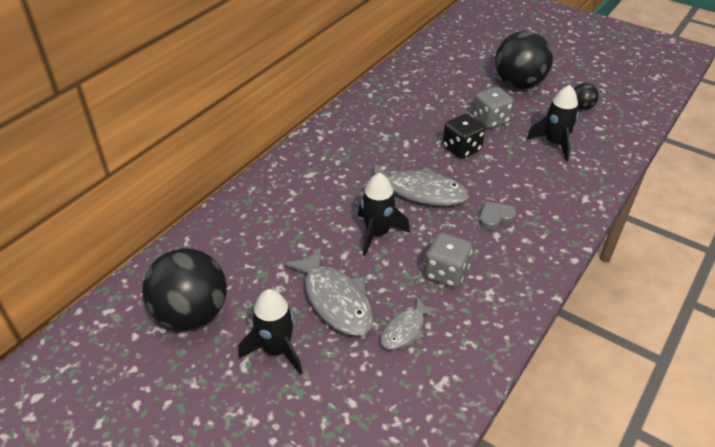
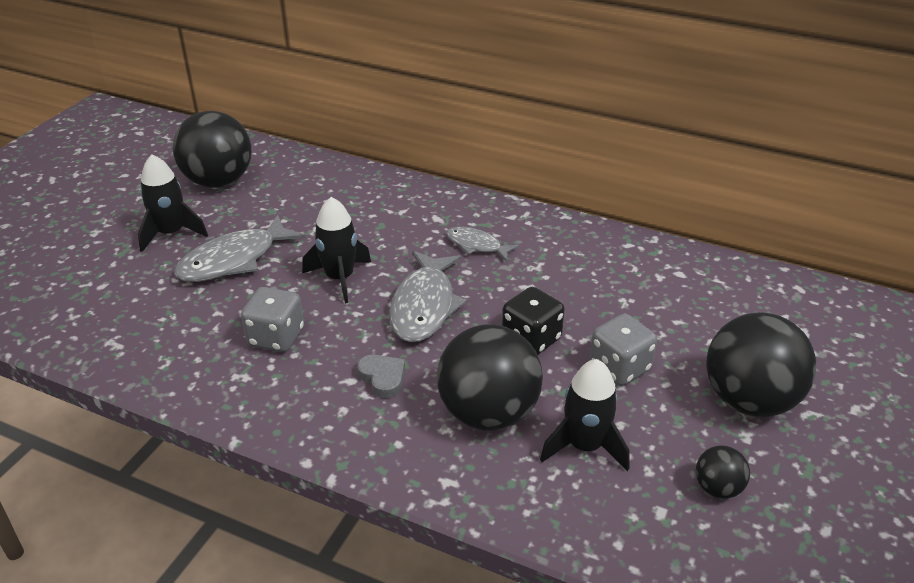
camera: 80 degrees right, 5 degrees down
grey fish [380,297,439,349] -> grey fish moved to [446,227,519,261]
none -> black ball [437,324,543,430]

